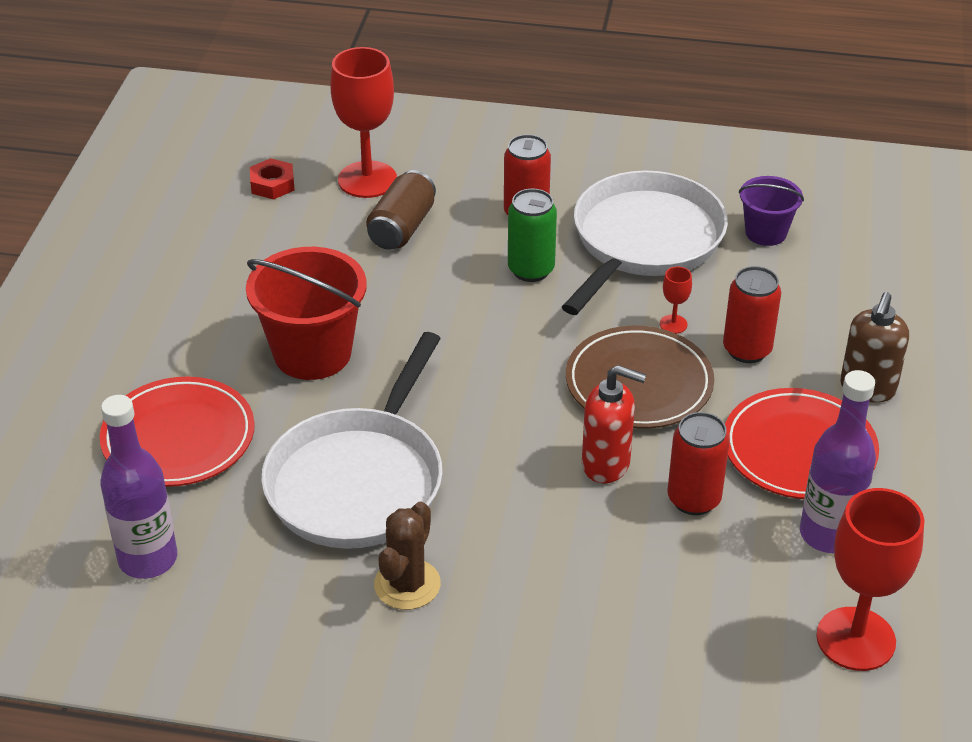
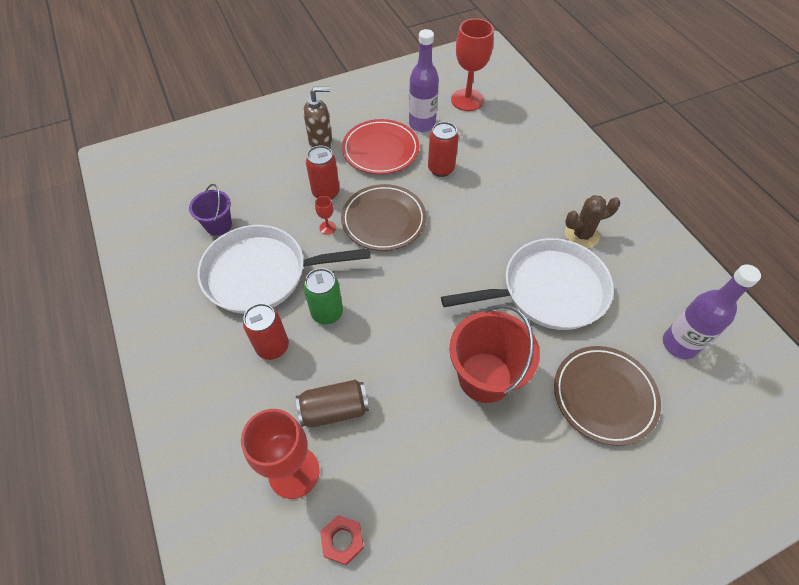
camera: 125 degrees left, 15 degrees up
red plate [100,377,255,487] -> brown plate [554,346,661,446]
red soap dispenser [582,365,646,484] -> none

